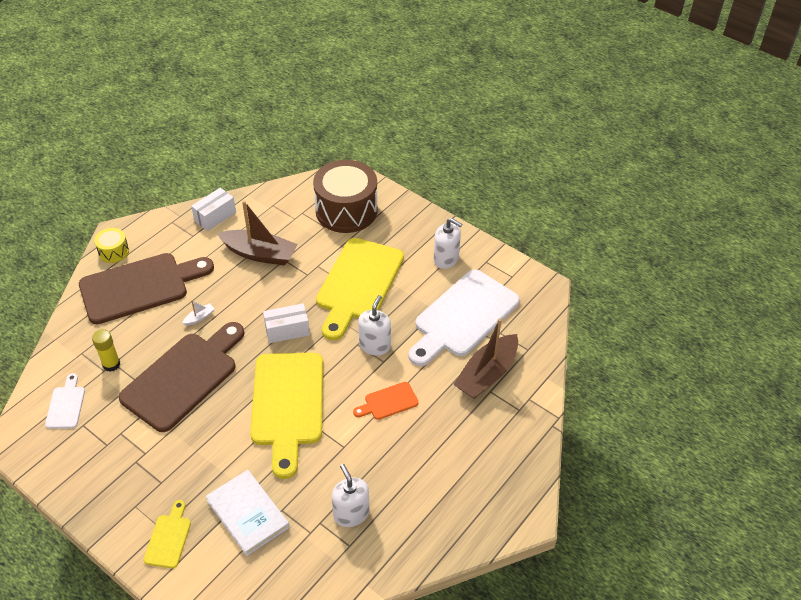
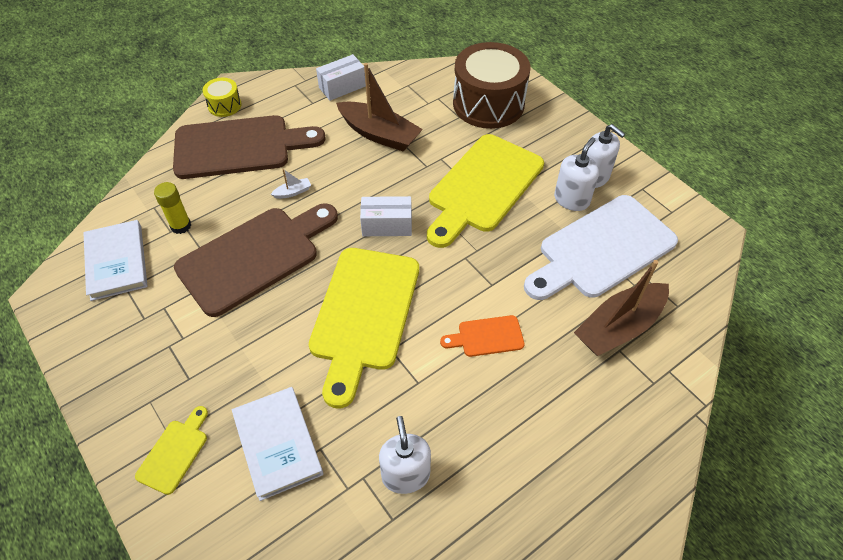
camera: 15 degrees right, 5 degrees up
white cutting board [45,373,85,429] -> white book [83,220,147,301]
white soap dispenser [358,295,391,356] -> white soap dispenser moved to [554,137,599,211]

